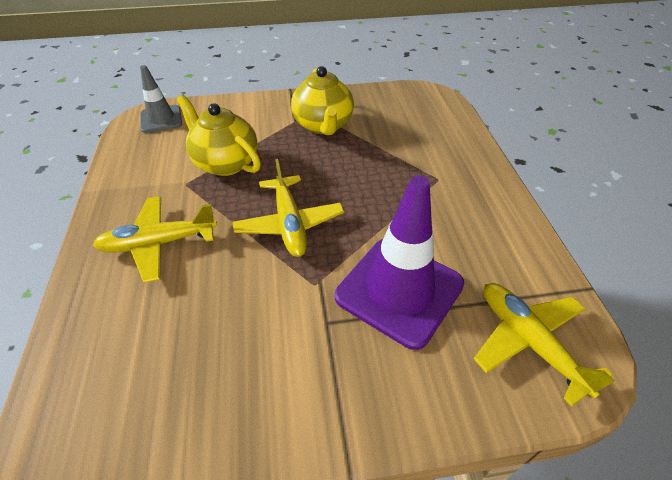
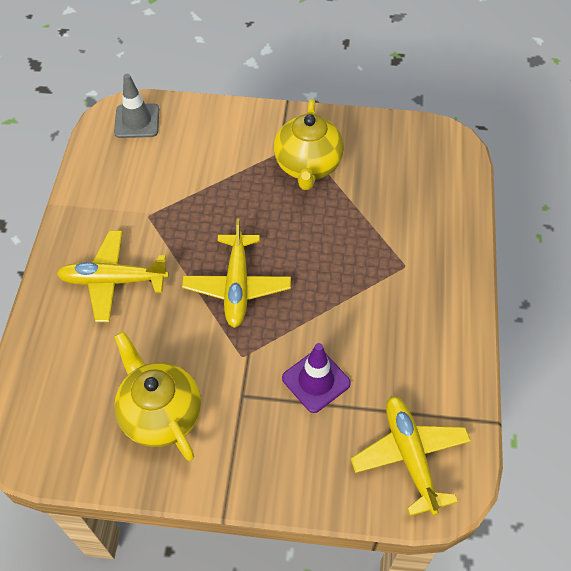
camera: 15 degrees right, 10 degrees up
yellow teapot [177,95,261,176] -> yellow teapot moved to [114,331,201,461]
purple traffic cone [335,175,464,350] -> purple traffic cone [282,343,351,413], size x0.56

